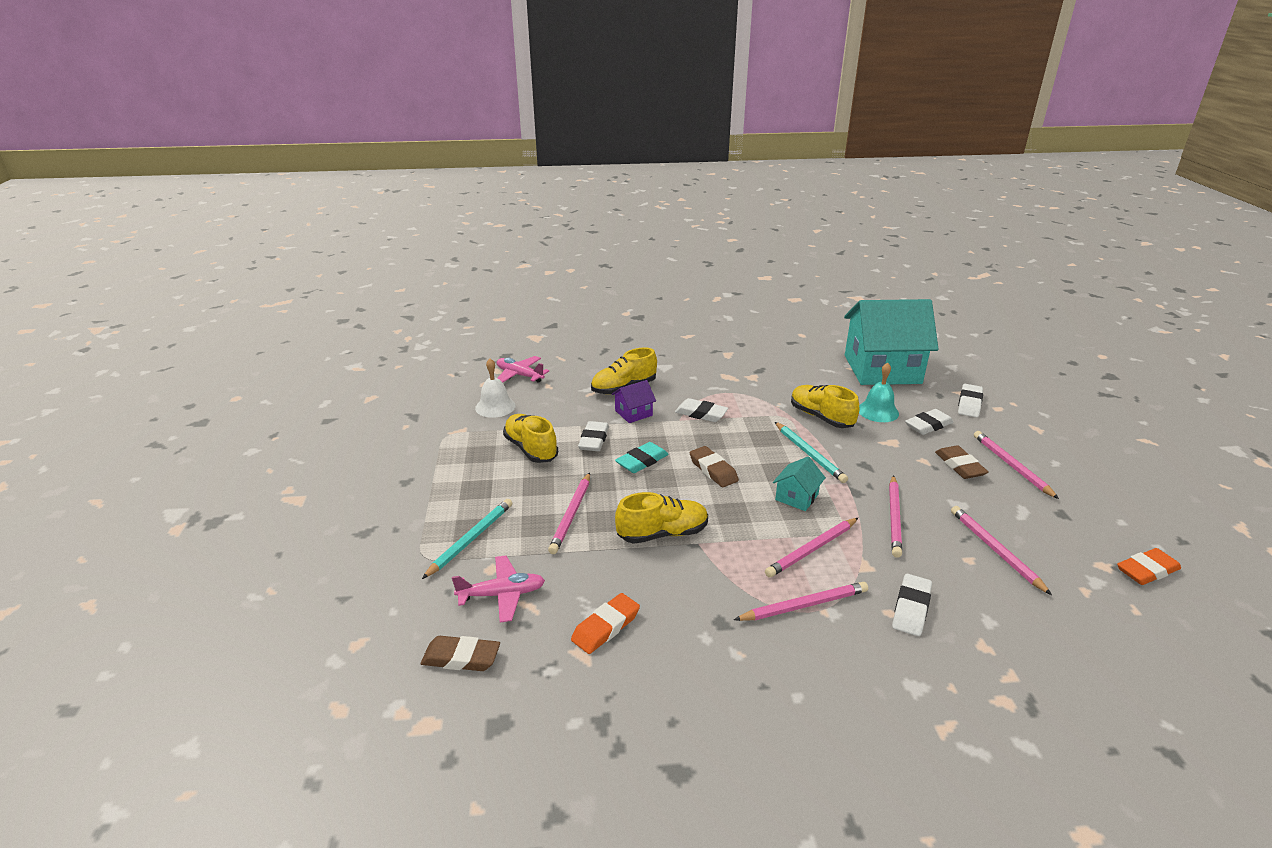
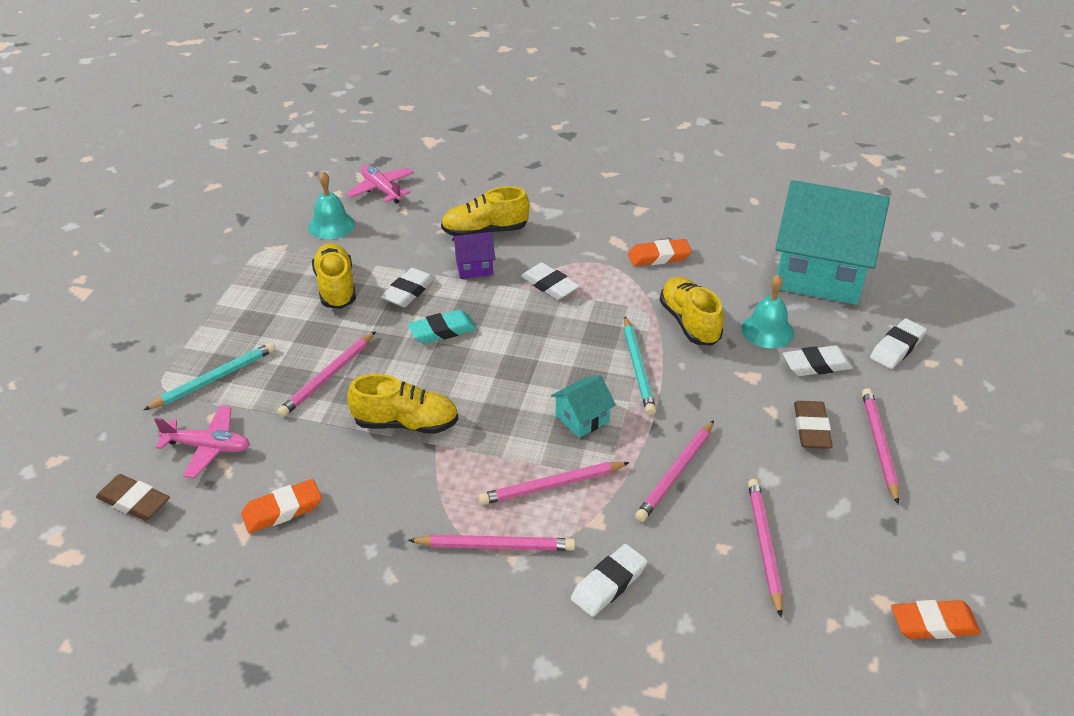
camera: 20 degrees right, 10 degrees up
white bell [475,358,516,418] -> turquoise bell [308,171,355,239]
brown eraser [689,446,739,487] -> none
none -> orange eraser [628,239,692,266]

